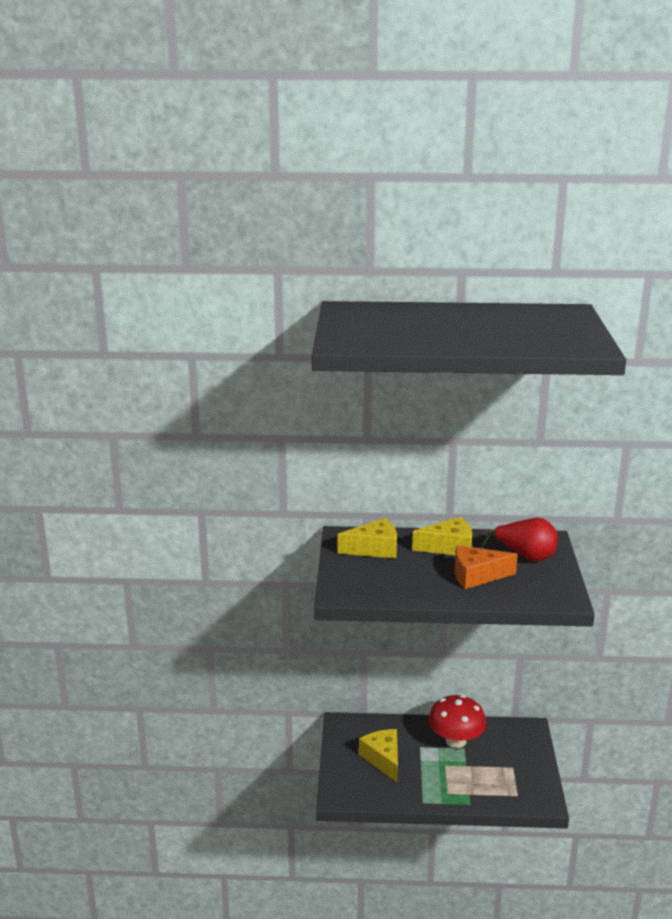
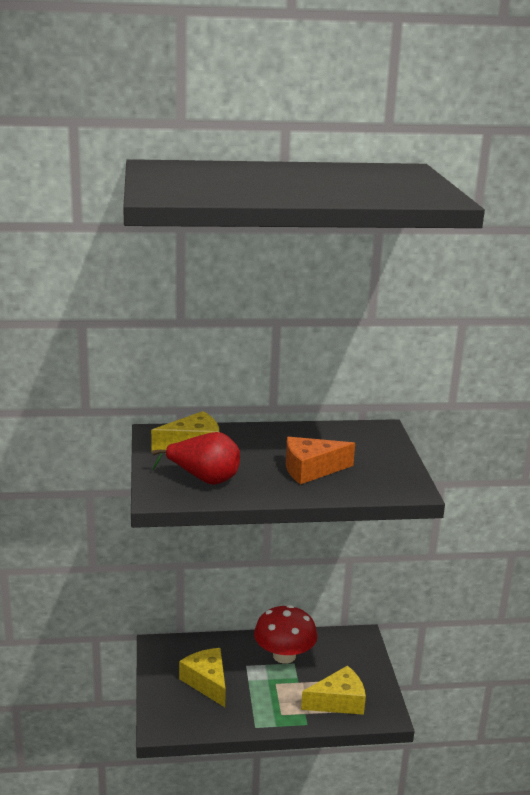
camera: 10 degrees left, 0 degrees up
yellow cheese [412,517,472,555] -> yellow cheese moved to [301,665,366,715]
red pear [481,518,558,562] -> red pear moved to [152,432,240,485]

